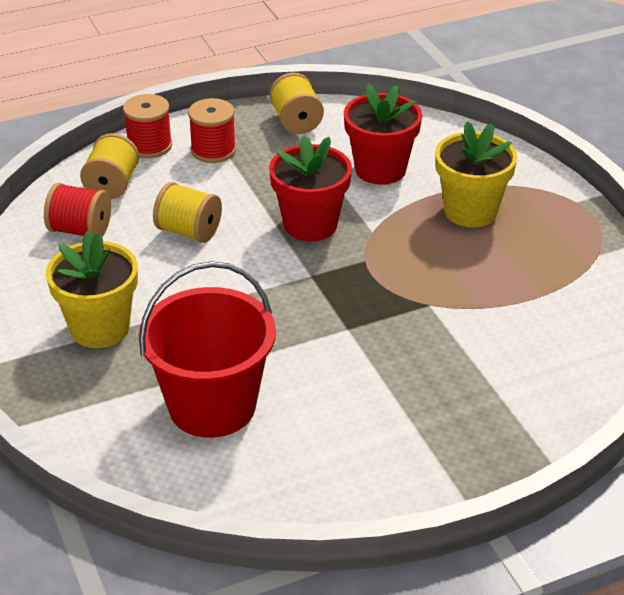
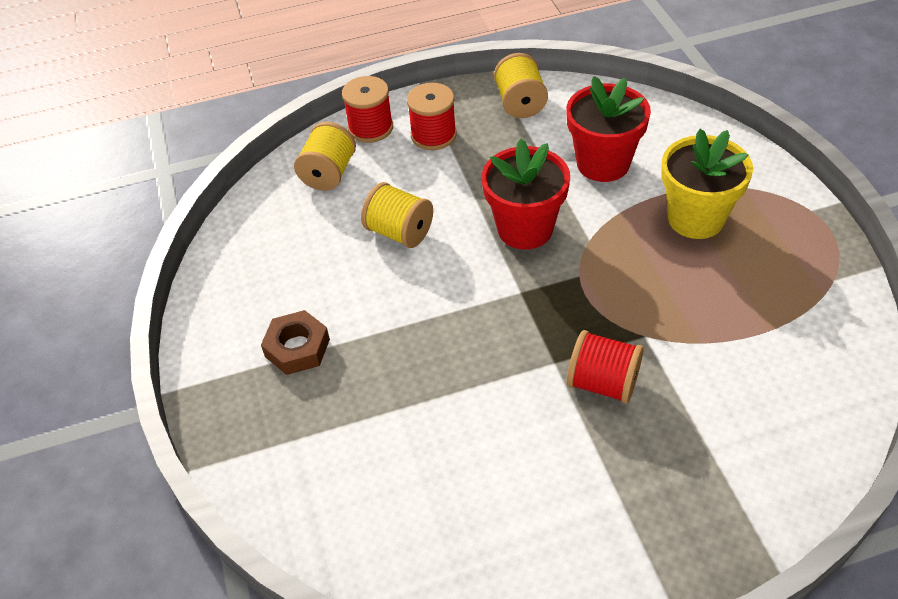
camera: 10 degrees right, 10 degrees up
red spool [44,183,111,237] -> red spool moved to [567,330,644,404]
yellow flower pot [46,231,138,348] -> brown nut [261,310,330,375]
red bucket [138,261,276,438] -> none

